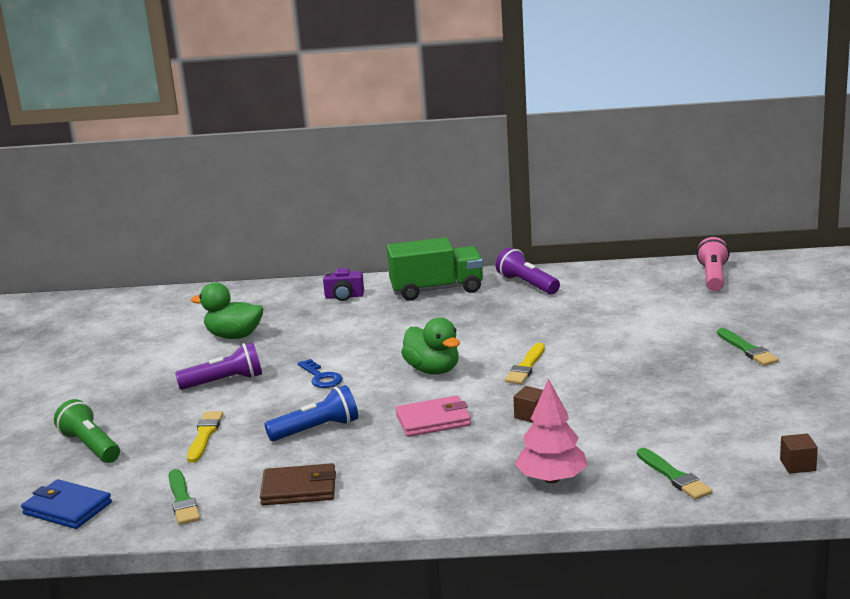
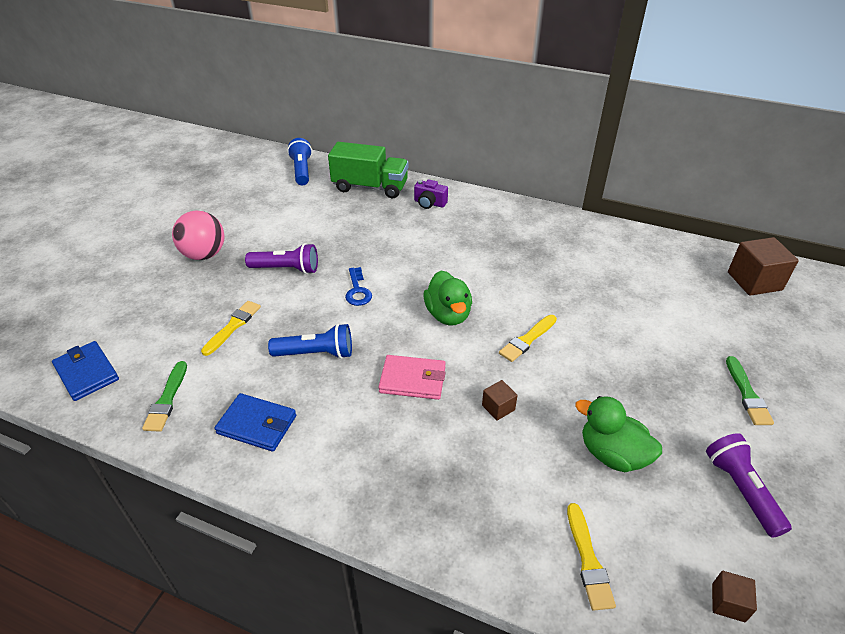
camera: 20 degrees right, 20 degrees up
green flashlight [54,399,120,463] -> none
green duck [191,282,263,339] -> green duck moved to [575,396,662,472]
brown wallet [260,463,336,505] -> blue wallet [214,393,296,452]
green truck [387,237,483,301] -> green truck moved to [328,142,409,198]
purple flashlight [496,248,560,294] -> purple flashlight moved to [706,433,792,538]
pink tree [515,378,588,484] -> none
green brush [637,448,712,500] -> yellow brush [567,503,616,611]
pink flashlight [697,237,729,291] -> brown cube [728,237,799,296]
none -> pink ball [172,211,225,260]
none -> blue flashlight [287,138,312,185]

